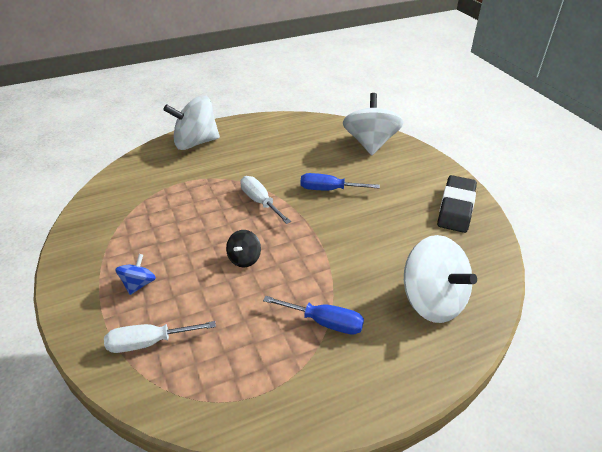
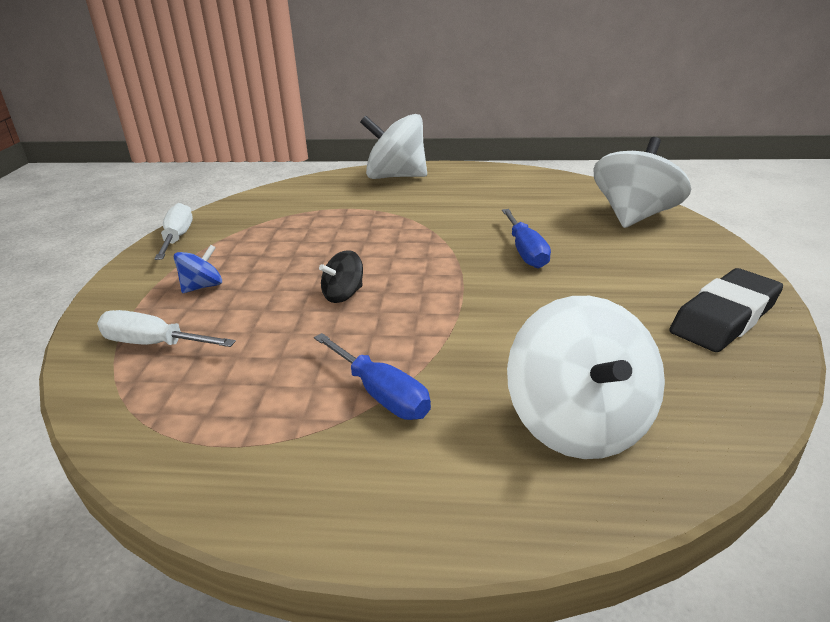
camera: 30 degrees right, 10 degrees down
white screwdriver [240,176,291,224] -> white screwdriver moved to [155,203,193,260]
blue screwdriver [300,173,380,190] -> blue screwdriver turned 135 degrees counterclockwise [502,209,551,268]

